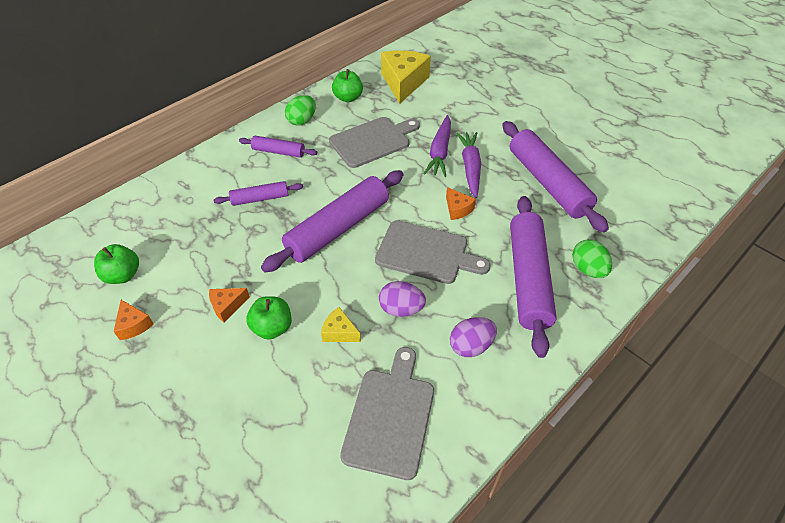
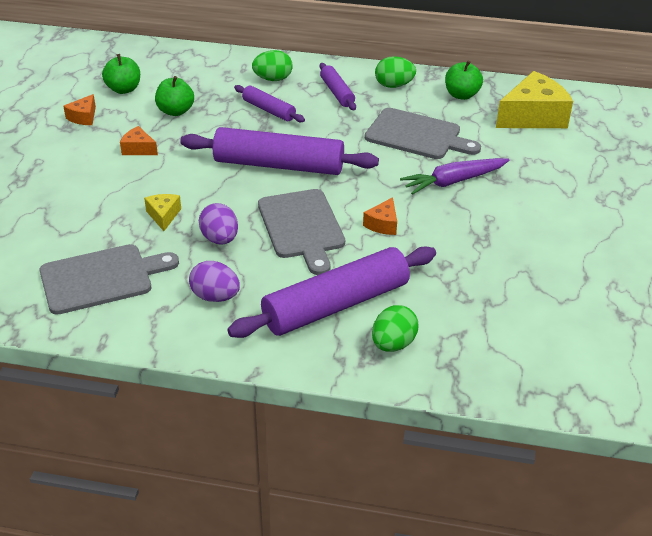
camera: 55 degrees right, 10 degrees down
green apple [246,296,292,339] -> green apple moved to [155,76,194,116]
purple carrot [456,132,481,198] -> none
purple rolling pin [502,121,609,232] -> none
none -> green egg [252,50,293,81]

